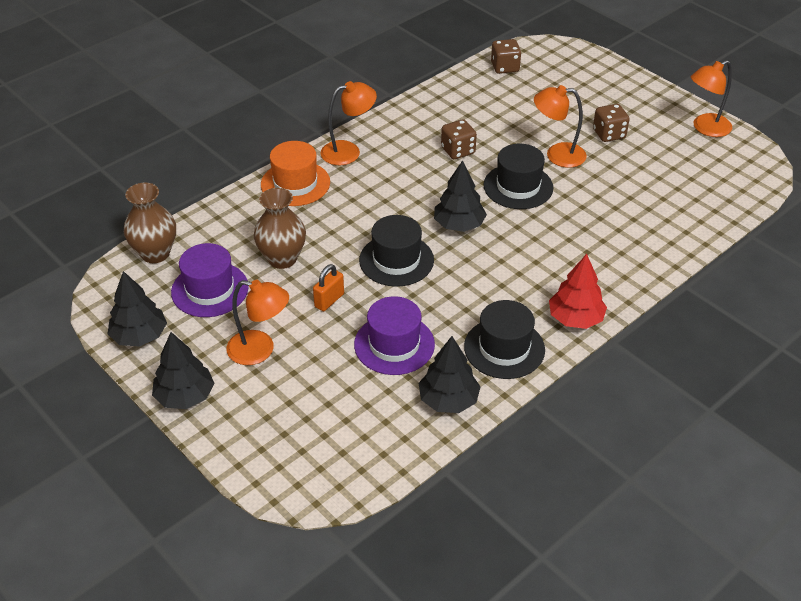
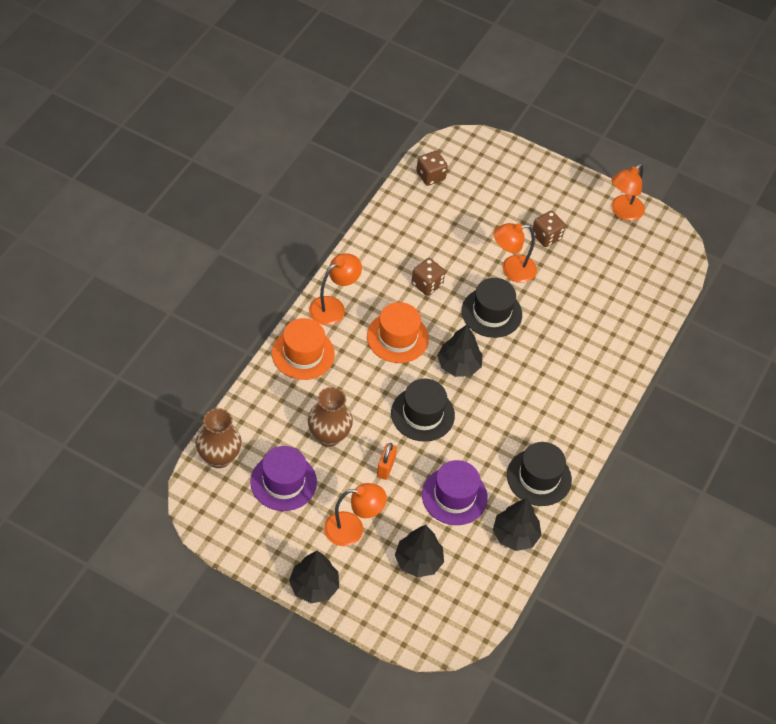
camera: 25 degrees left, 10 degrees up
black tree [107,271,167,347] -> black tree moved to [395,525,444,578]
red tree [549,254,607,329] -> none
none -> orange hat [367,302,429,363]

